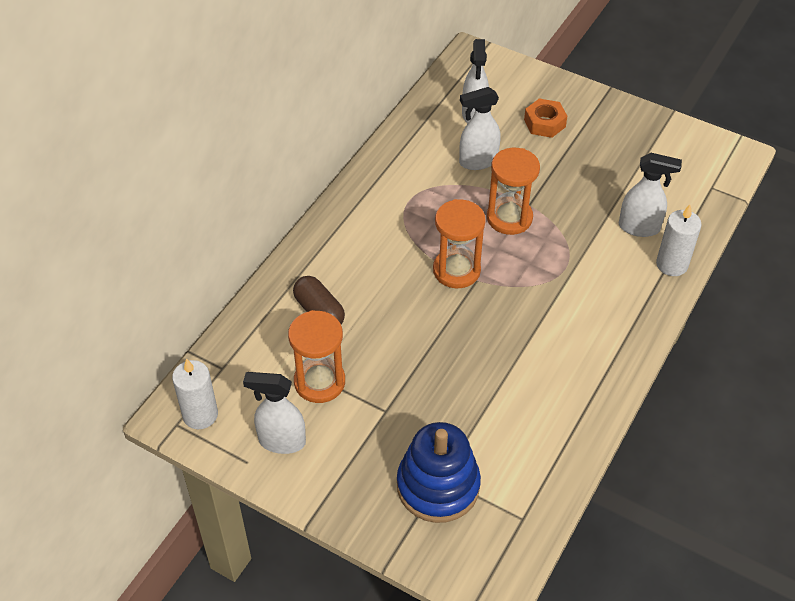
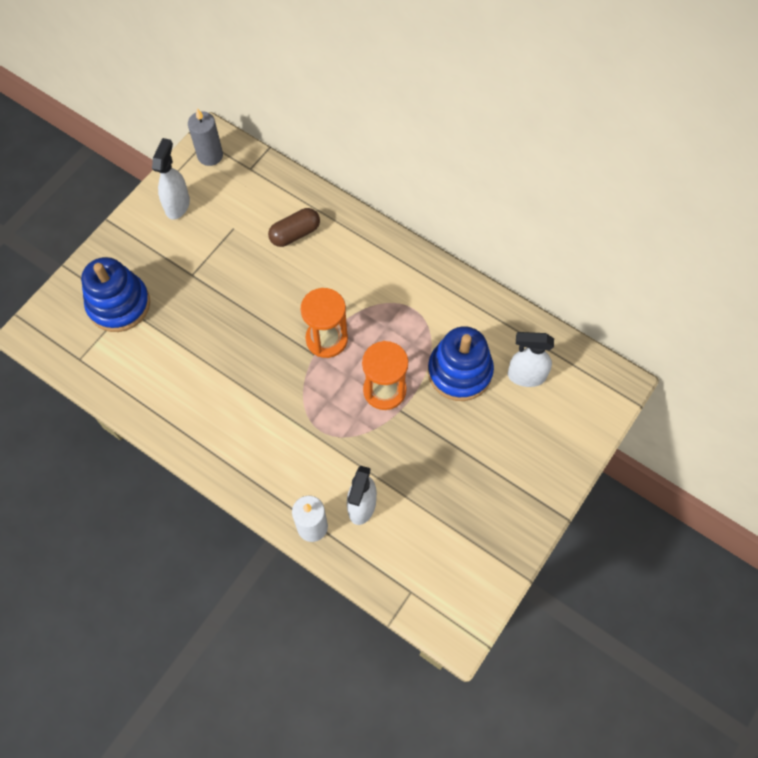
camera: 95 degrees right, 15 degrees up
white candle [172,358,218,429] -> grey candle [188,108,223,166]
orange hourglass [288,310,345,403] -> none
white spray bottle [459,87,501,170] -> blue stacking toy [428,326,494,401]
orange nut [524,98,567,138] -> none

